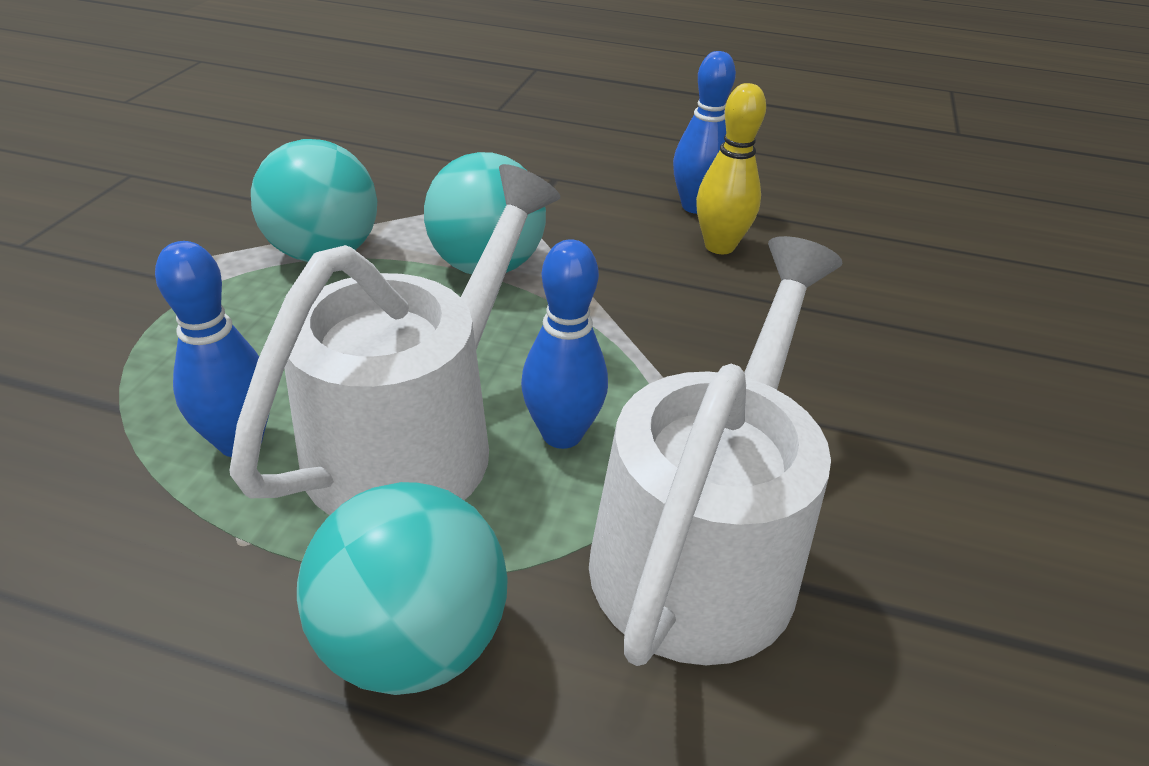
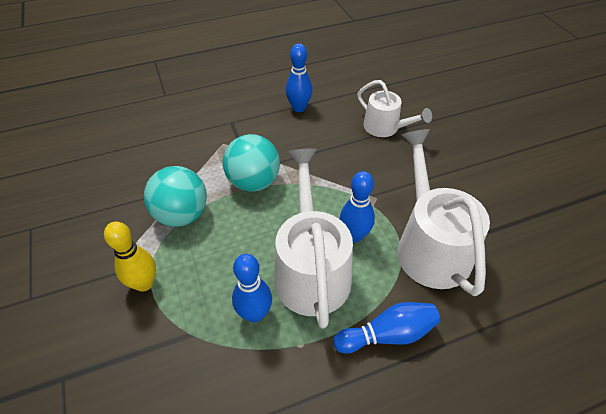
camera: 35 degrees left, 10 degrees up
turquoise ball [297,482,508,695] -> blue bowling pin [333,302,440,354]
yellow bowling pin [696,83,766,254] -> yellow bowling pin moved to [104,222,156,292]
none -> white watering can [357,80,432,137]

